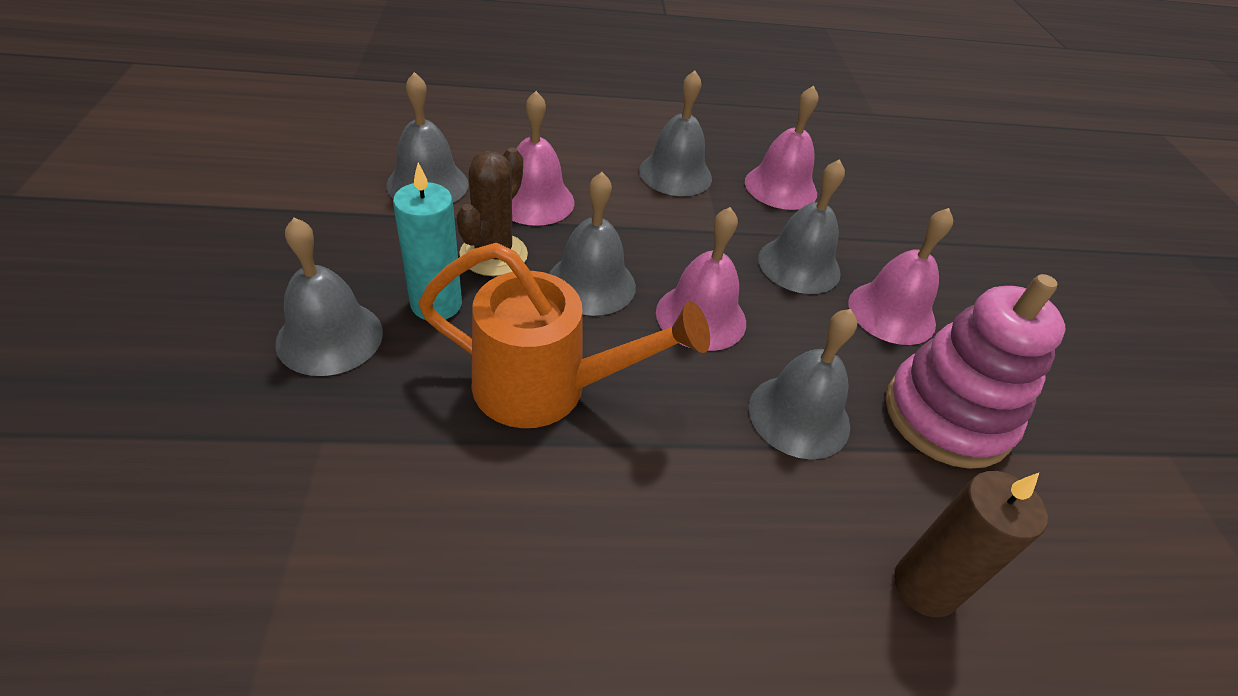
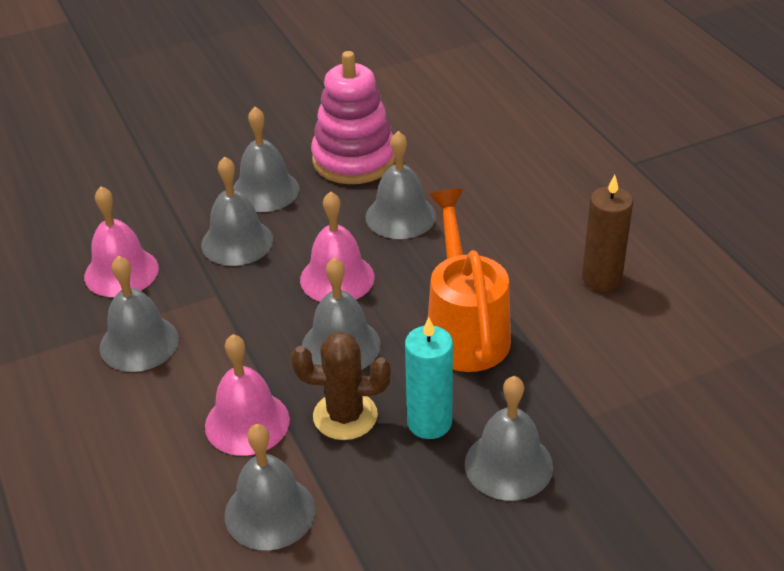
camera: 105 degrees left, 5 degrees down
pink bell [848,208,953,345] -> grey bell [233,107,300,212]
brown candle [894,471,1048,617] -> brown candle moved to [582,175,633,292]

